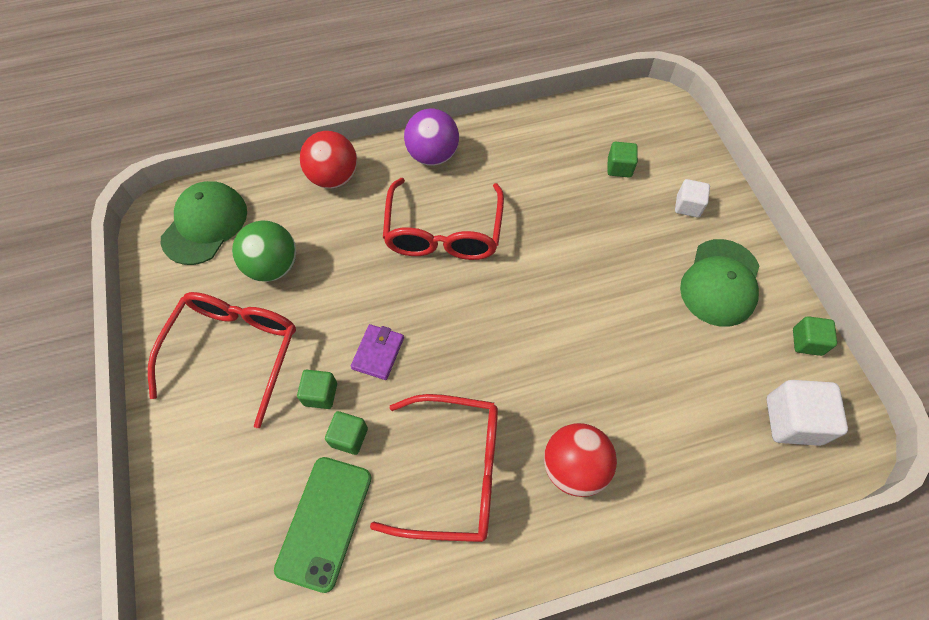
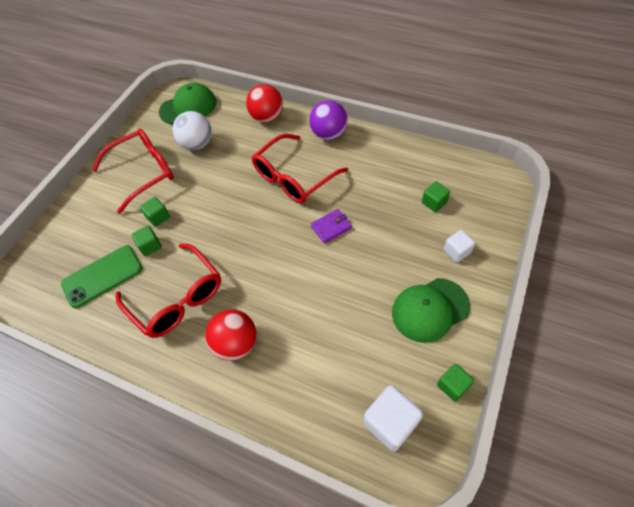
camera: 45 degrees right, 5 degrees down
green ball [232,220,296,282] -> white ball [172,111,212,150]
purple wallet [351,324,404,380] -> purple wallet moved to [311,209,352,244]

